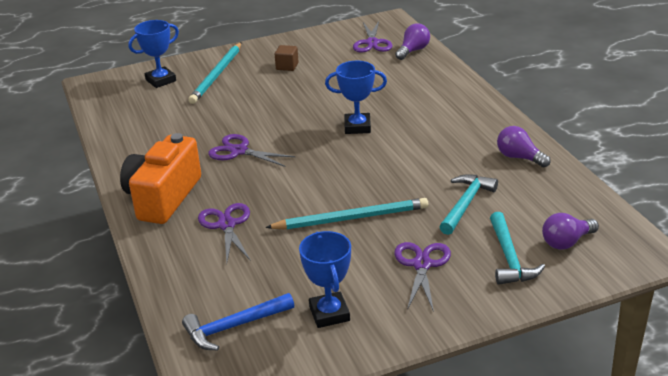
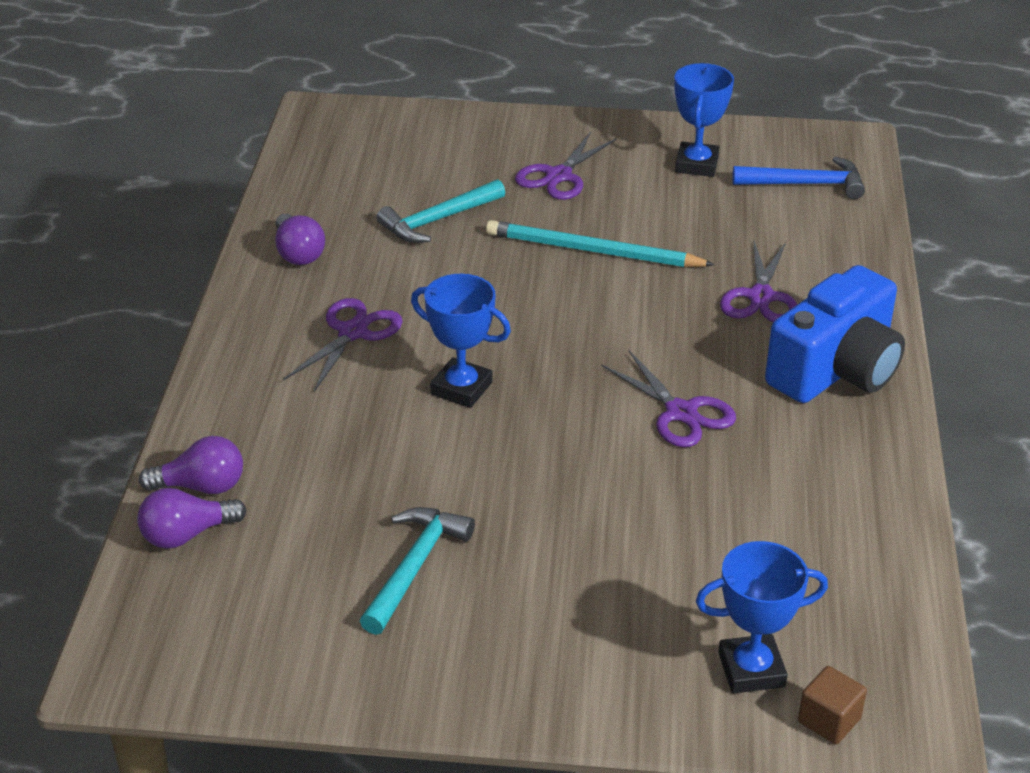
camera: 155 degrees left, 5 degrees up
orange camera [120,133,201,224] -> blue camera [765,265,905,403]
turquoise pencil [188,42,241,104] -> none
brown cube [275,45,299,71] -> brown cube moved to [798,666,867,744]
purple scissors [353,21,393,53] -> purple scissors moved to [284,298,403,392]
turquoise hammer [490,212,545,285] -> turquoise hammer moved to [360,507,475,635]
purple light bulb [542,213,599,250] -> purple light bulb moved to [139,436,243,494]

